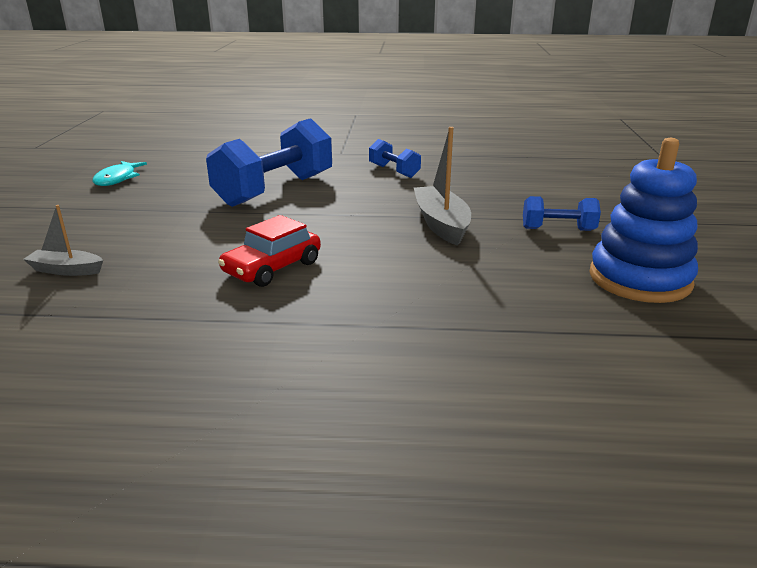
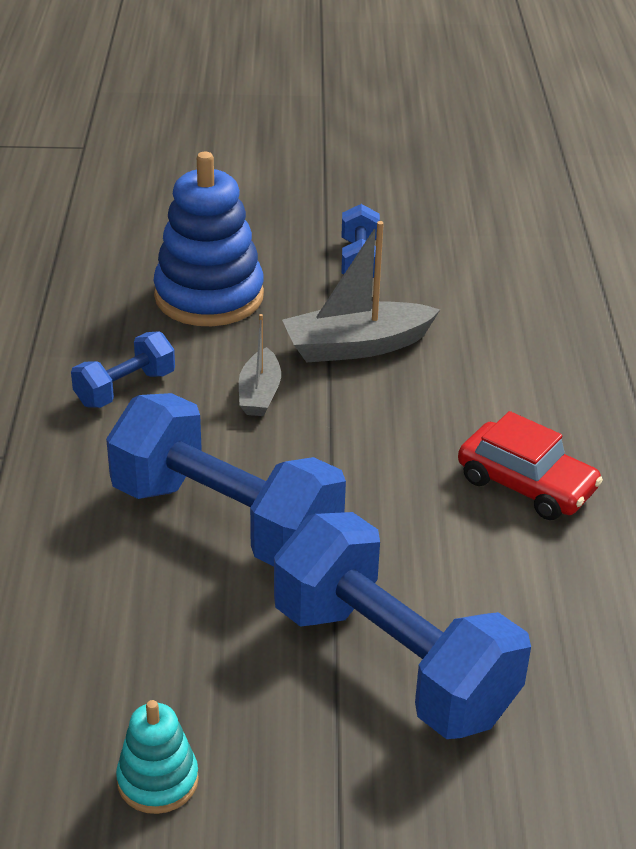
camera: 95 degrees left, 10 degrees up
grey boat [23,205,103,276] -> grey boat moved to [239,314,281,416]
turquoise fish [93,161,147,186] -> turquoise stacking toy [116,700,199,814]
blue stacking toy [589,138,698,303] -> blue stacking toy moved to [153,152,264,326]
none -> blue dumbbell [274,512,531,739]

